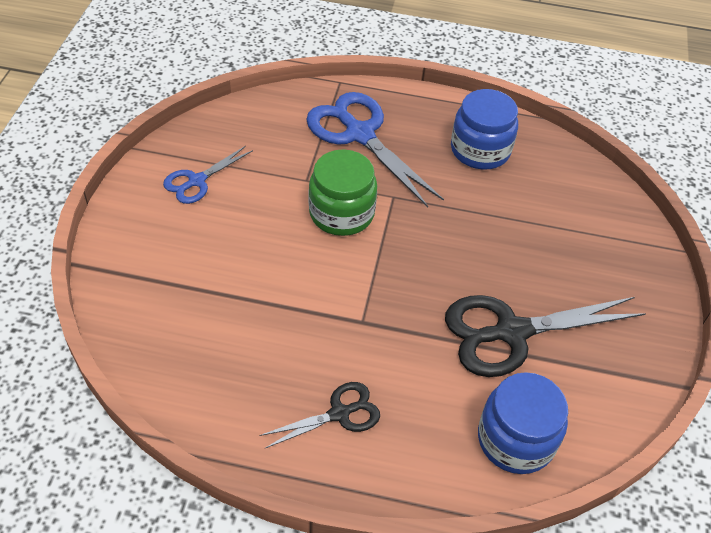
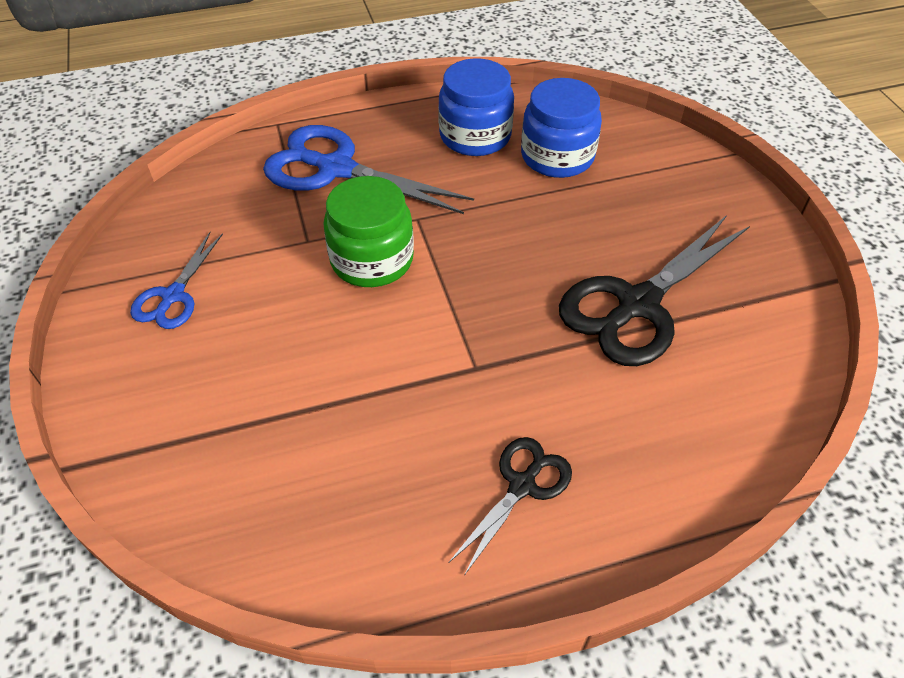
camera: 25 degrees left, 0 degrees up
blue jar [478,372,568,474] -> blue jar moved to [521,78,602,178]

